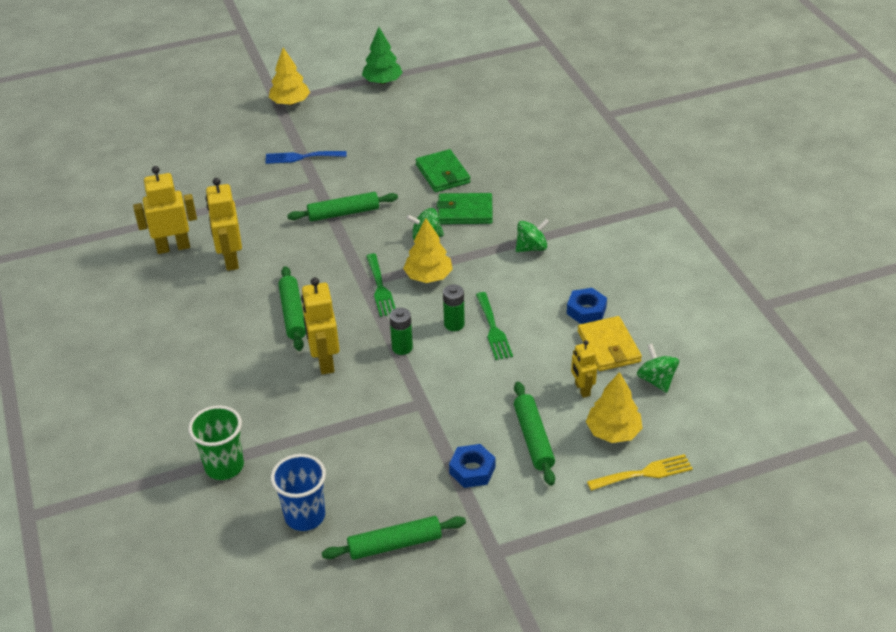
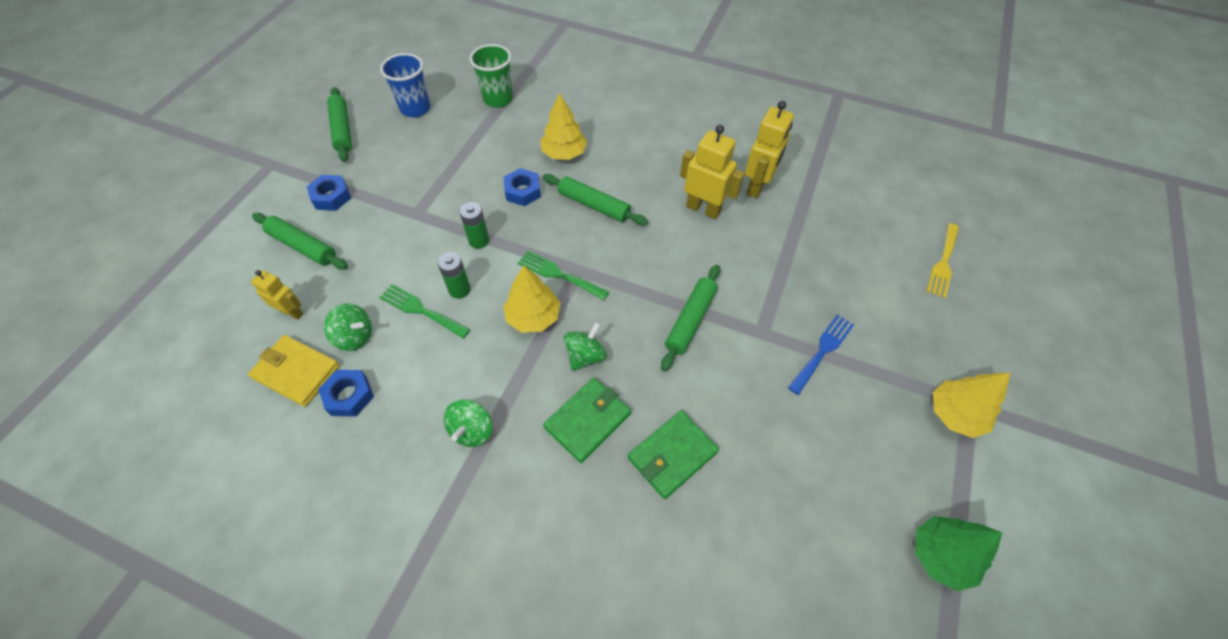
camera: 130 degrees right, 15 degrees up
yellow robot [301,277,339,375] -> blue nut [504,168,541,206]
green rolling pin [322,516,466,560] -> green rolling pin turned 45 degrees counterclockwise [327,87,352,162]
green wallet [416,149,471,192] -> green wallet turned 60 degrees counterclockwise [628,410,719,499]
yellow tree [586,372,643,443] -> yellow tree moved to [540,93,587,160]
yellow fork [587,454,693,491] -> yellow fork moved to [926,223,959,298]
green spinning top [637,344,679,393] -> green spinning top moved to [324,303,372,351]

